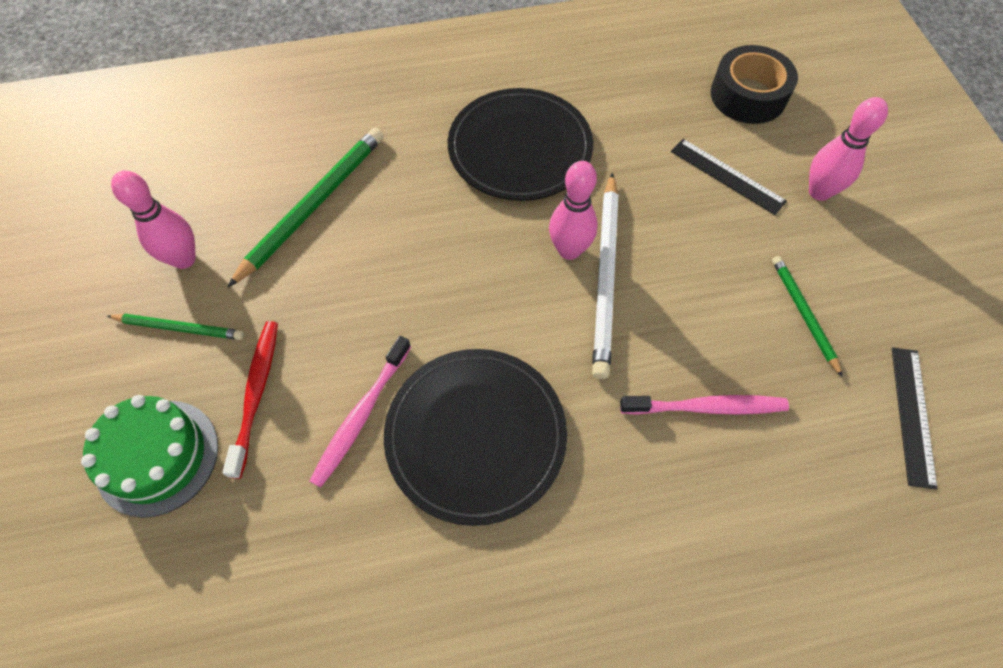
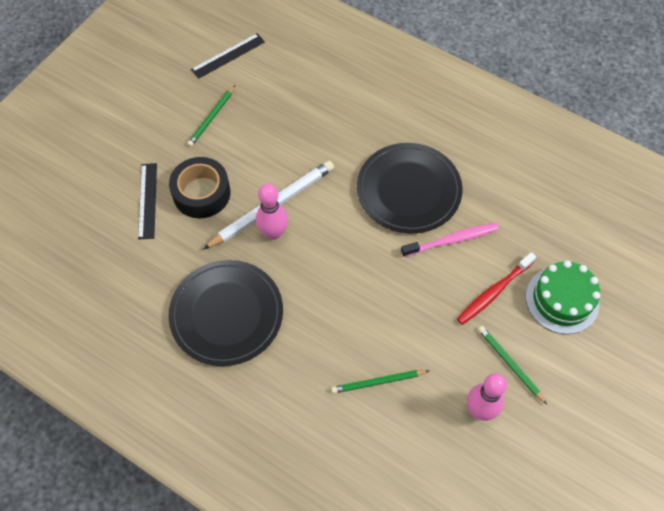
camera: 135 degrees left, 0 degrees up
green pencil [228,128,384,287] -> green pencil [331,370,429,394], size x0.57
pink toothbrush [620,395,789,415] -> none
black tape [711,45,798,124] -> black tape moved to [169,157,230,218]
pink bowling pin [809,97,888,201] -> none

